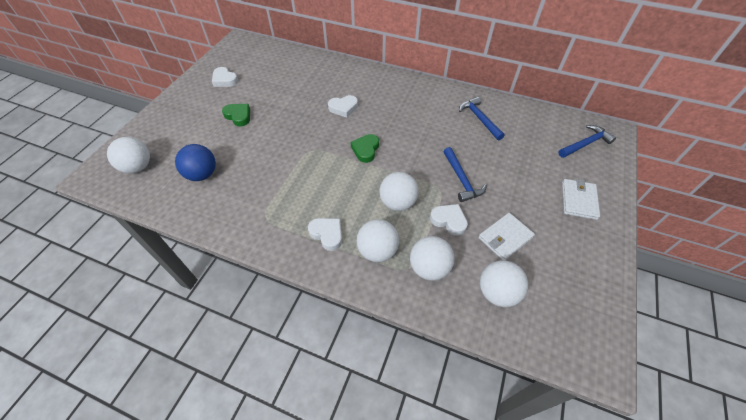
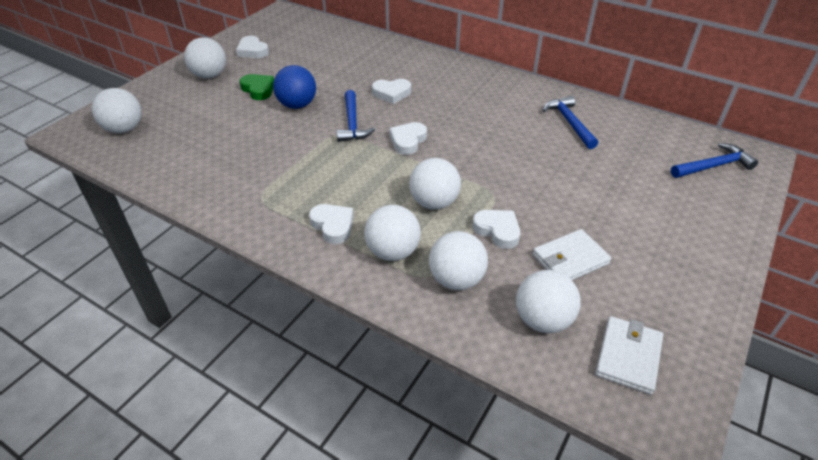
camera: 10 degrees right, 10 degrees down
blue ball [175,144,216,181] -> blue ball moved to [273,65,316,109]
green heart [351,134,379,163] -> white heart [389,122,427,155]
blue hammer [443,147,487,202] -> blue hammer moved to [337,90,375,142]
white wallet [562,179,600,220] -> white wallet moved to [595,316,663,395]
none -> white ball [184,37,226,79]

